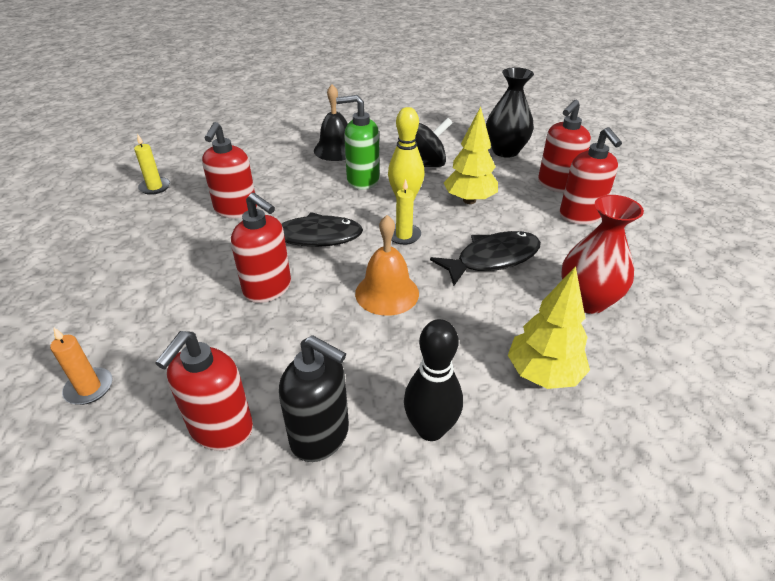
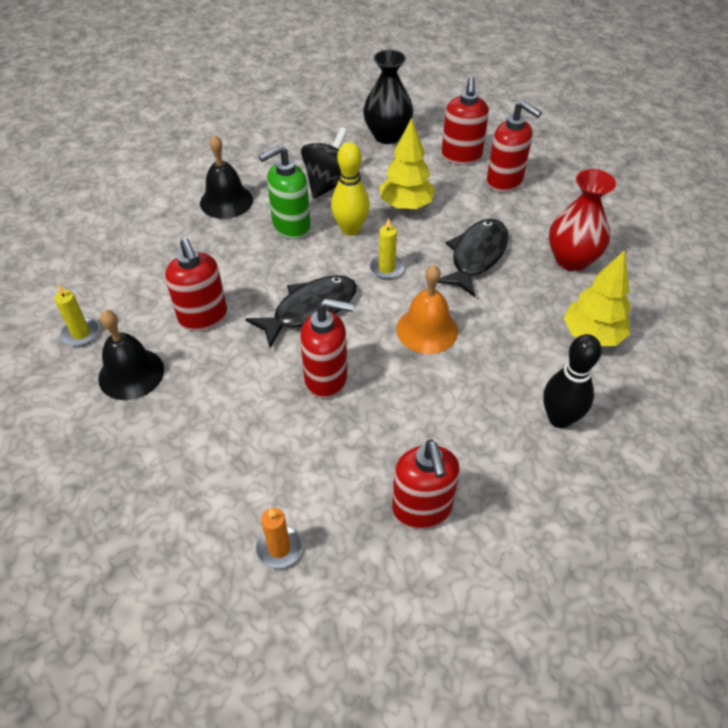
camera: 35 degrees left, 10 degrees up
black soap dispenser [279,335,349,462] -> none
none -> black bell [98,310,164,400]

